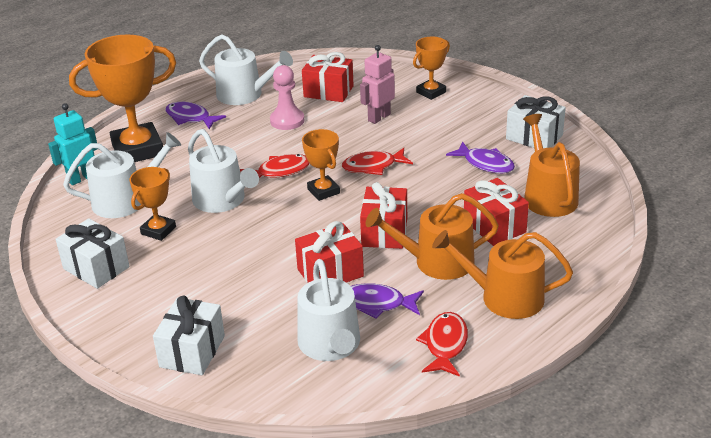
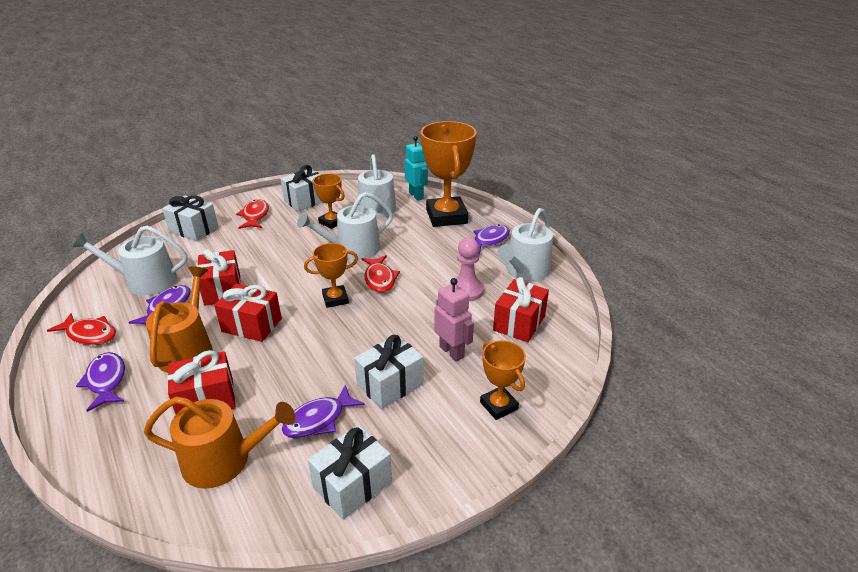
camera: 100 degrees right, 0 degrees up
red fish [342,148,413,175] -> red fish moved to [236,199,269,229]
orange watering can [432,230,573,319] -> purple fish [76,352,125,412]
none -> white gift [354,335,423,409]

